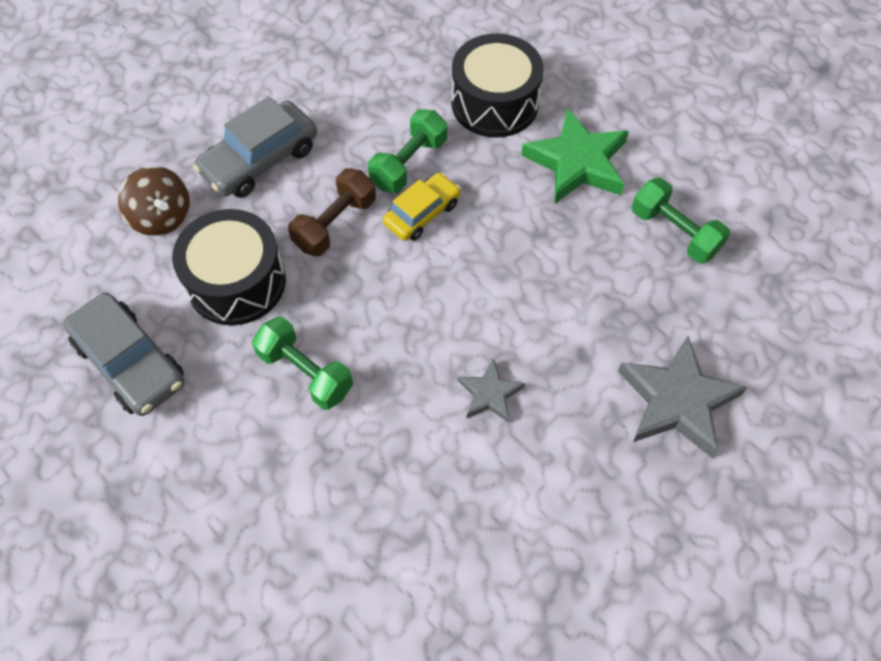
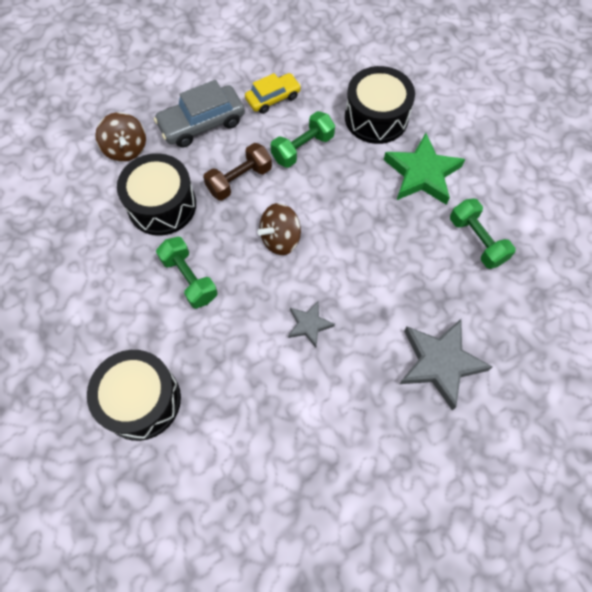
camera: 15 degrees right, 5 degrees up
grey car [63,293,184,416] -> none
yellow car [383,173,461,241] -> yellow car moved to [245,73,301,114]
none -> black drum [87,350,181,441]
none -> brown spinning top [258,203,301,255]

